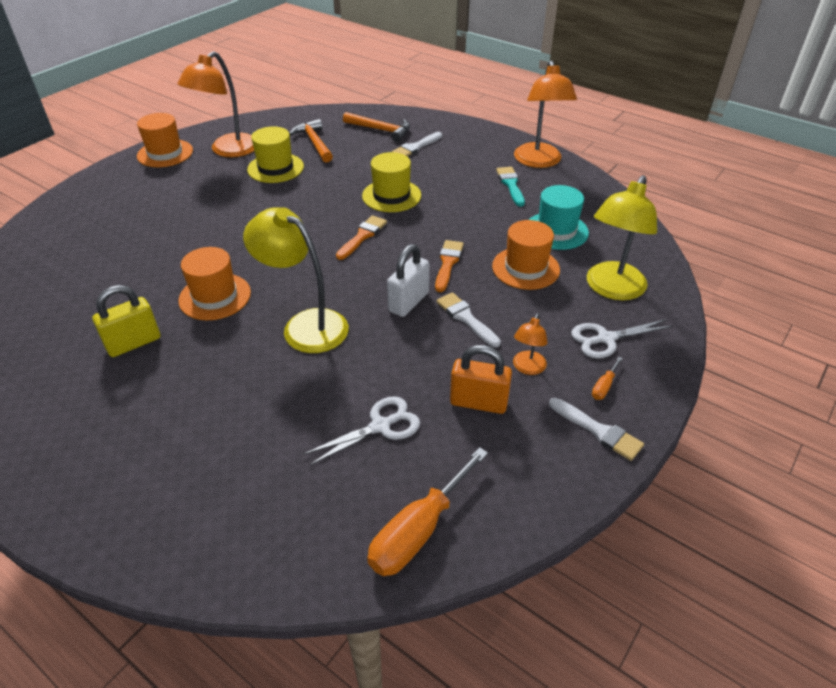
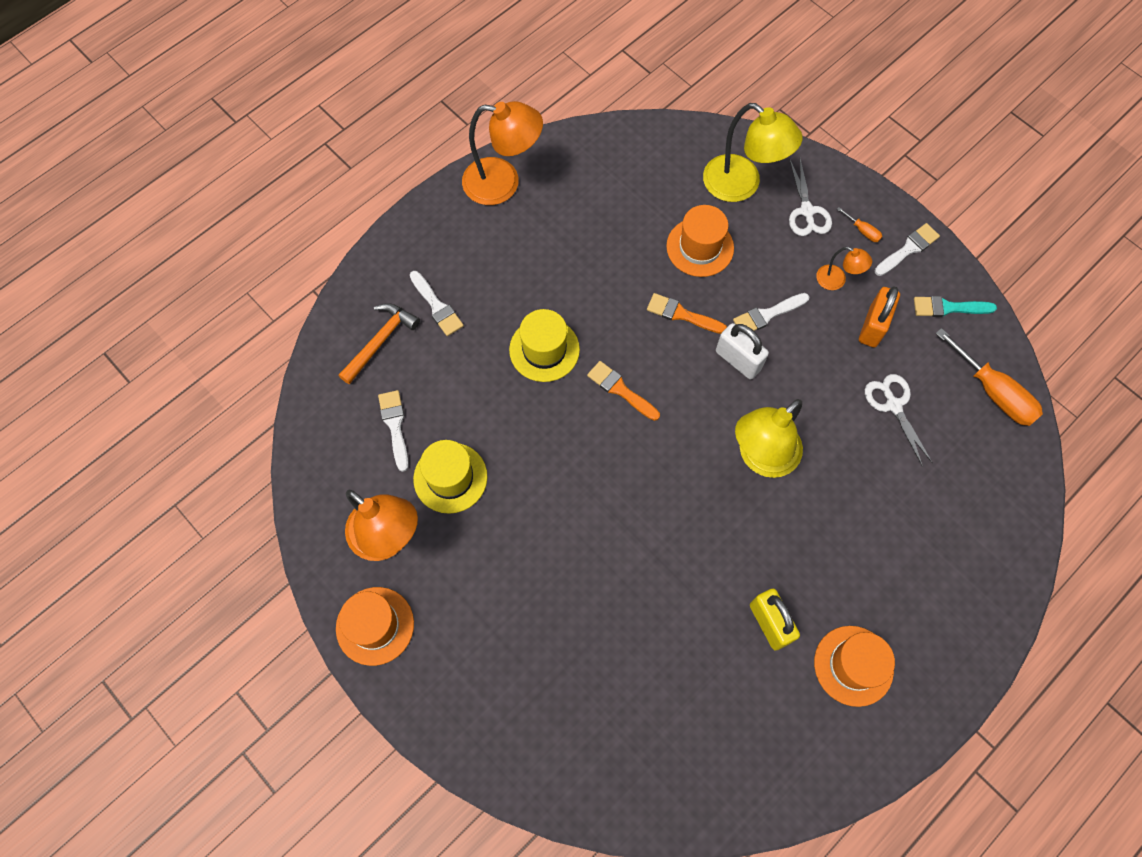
camera: 80 degrees left, 25 degrees up
orange hat [178,247,251,320] -> orange hat moved to [814,626,895,707]
orange hammer [289,119,333,163] -> white brush [378,390,409,472]
turquoise brush [496,167,525,207] -> turquoise brush moved to [914,296,997,317]
turquoise hat [529,185,589,250] -> none

